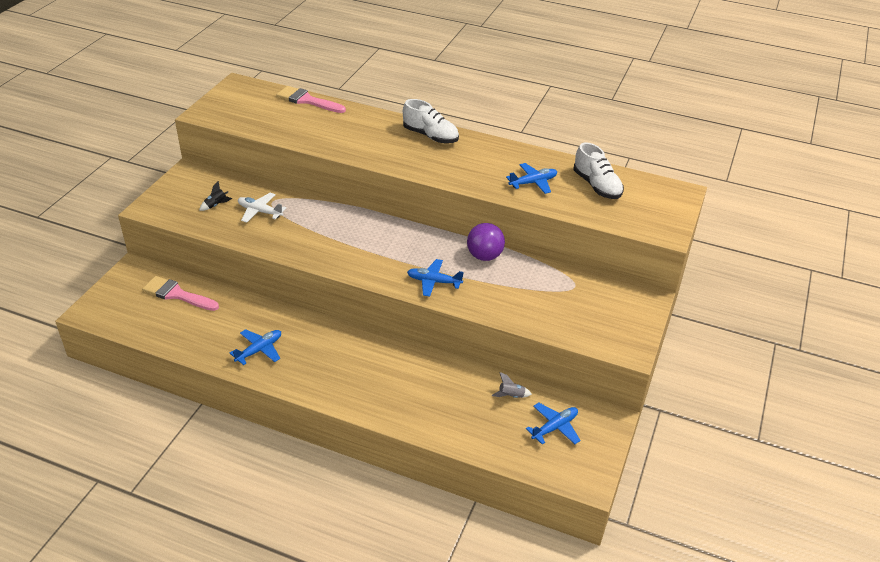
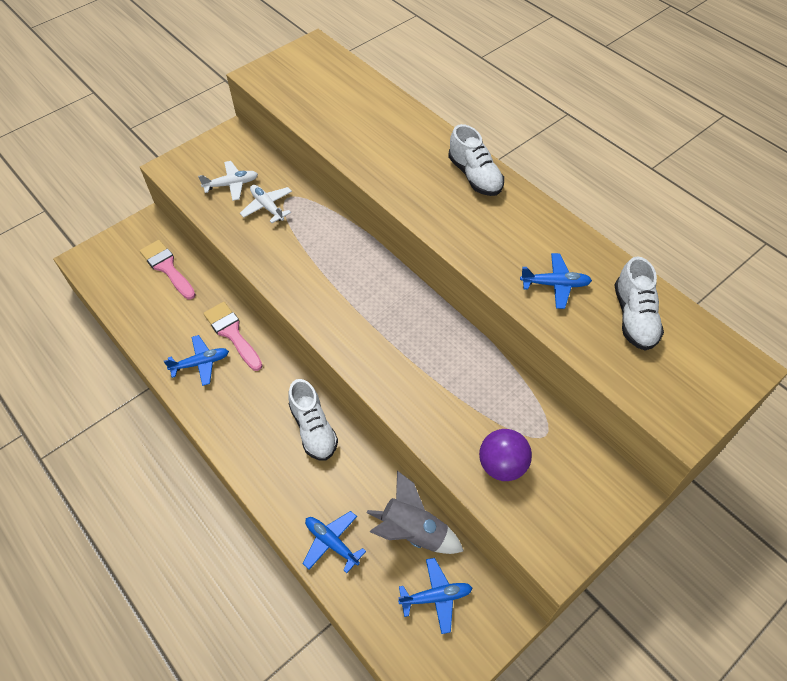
camera: 30 degrees right, 15 degrees up
black rocket [199,181,232,211] -> white plane [198,161,258,201]
pink brush [276,86,346,113] -> pink brush moved to [203,302,263,371]
blue plane [407,259,464,297] -> blue plane moved to [303,511,366,573]
purple ball [467,223,505,261] -> purple ball moved to [479,429,532,481]
grey rocket [492,372,532,398] -> grey rocket [366,471,463,554], size x2.15
none -> white shoe [288,379,338,461]

